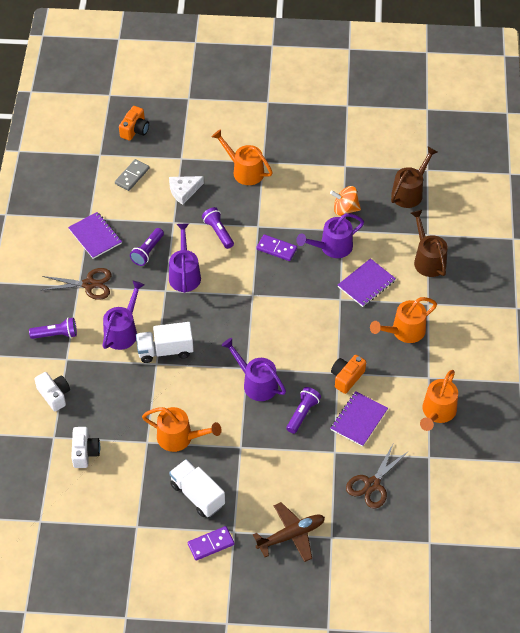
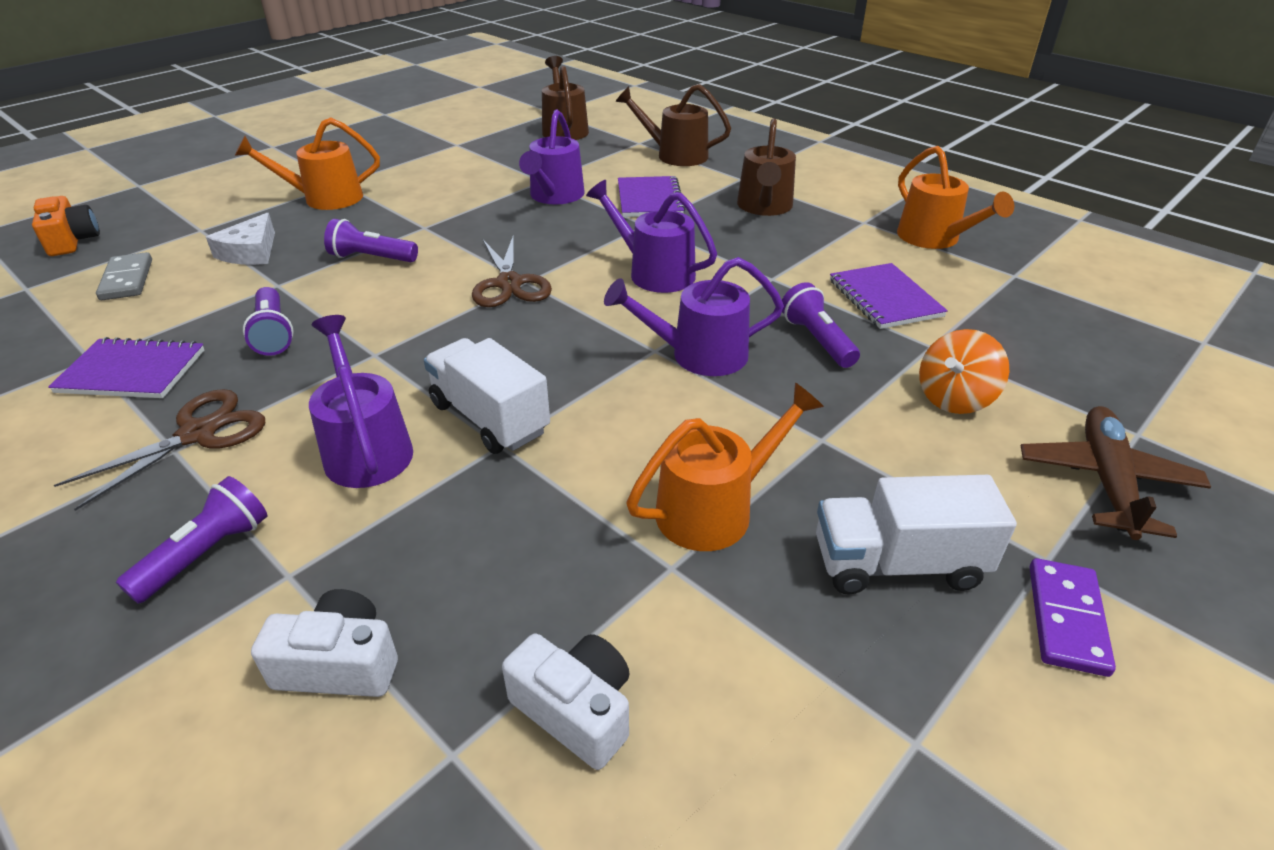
camera: 50 degrees left, 15 degrees down
white truck [136,322,194,363] -> white truck turned 105 degrees clockwise [424,338,550,454]
purple watering can [169,224,201,293] -> purple watering can moved to [586,180,717,293]
purple domino [256,234,297,261] -> none
orange spinning top [330,186,361,216] -> orange spinning top moved to [919,329,1009,414]
orange camera [331,355,366,394] -> none
brown scissors [346,444,409,509] -> brown scissors moved to [472,234,552,307]
orange watering can [370,297,437,343] -> brown watering can [737,118,796,216]

